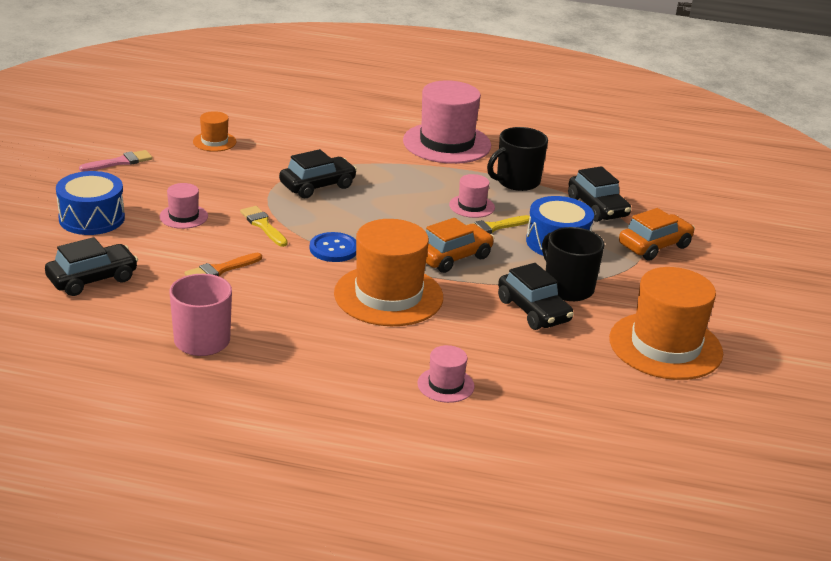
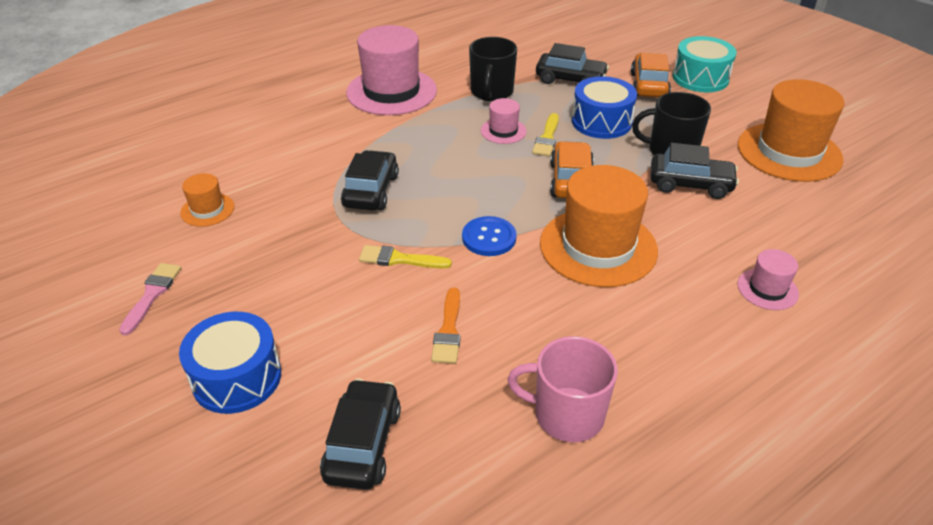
camera: 45 degrees left, 10 degrees up
pink hat [159,183,208,229] -> none
none -> turquoise drum [673,36,737,92]

